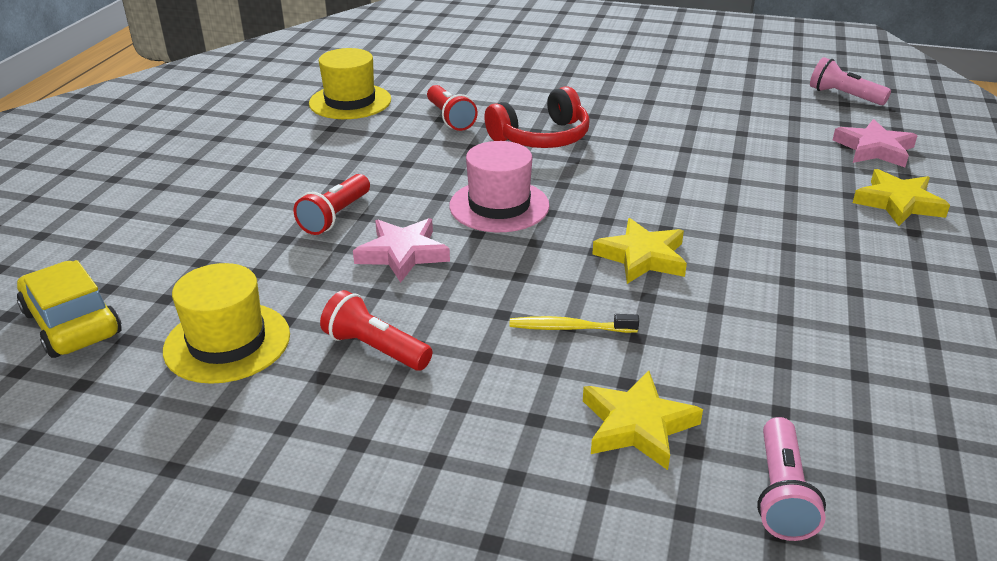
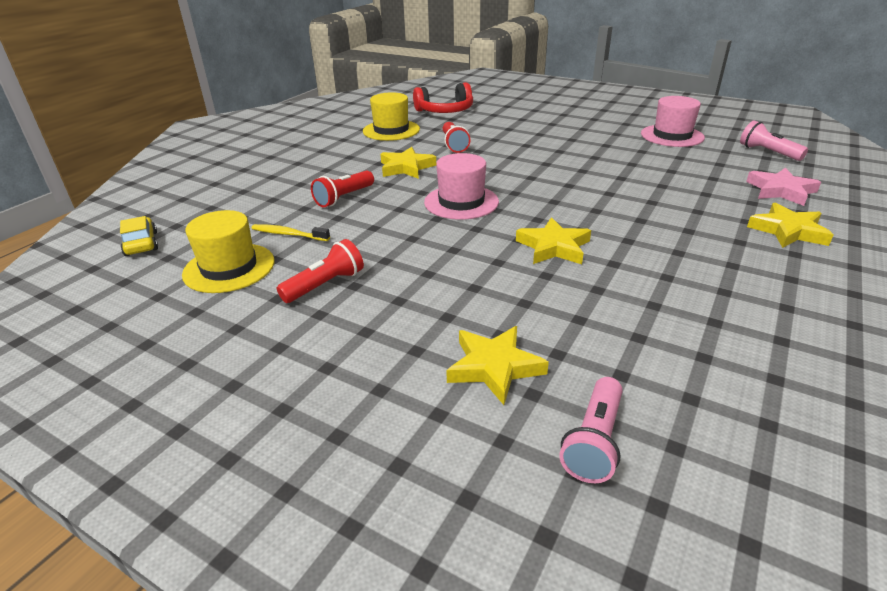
camera: 15 degrees right, 0 degrees up
yellow car [17,260,121,358] -> yellow car [120,216,158,256], size x0.65
red flashlight [320,290,433,371] -> red flashlight turned 90 degrees clockwise [277,239,364,303]
pink star [353,218,450,283] -> none
red headphones [484,86,590,148] -> red headphones moved to [413,82,473,113]
yellow toothbrush [510,314,639,333] -> yellow toothbrush moved to [251,224,330,241]
none -> yellow star [380,147,436,179]
none -> pink hat [641,96,705,147]

